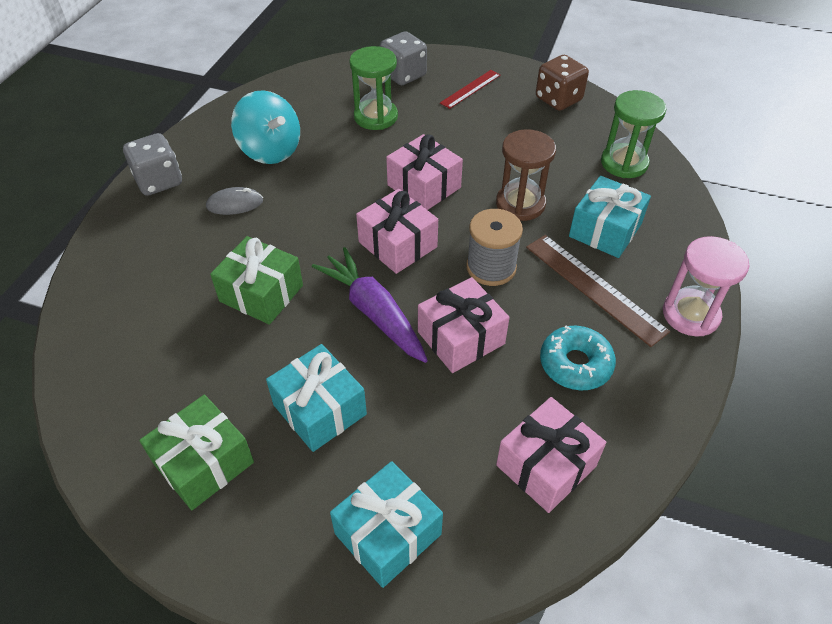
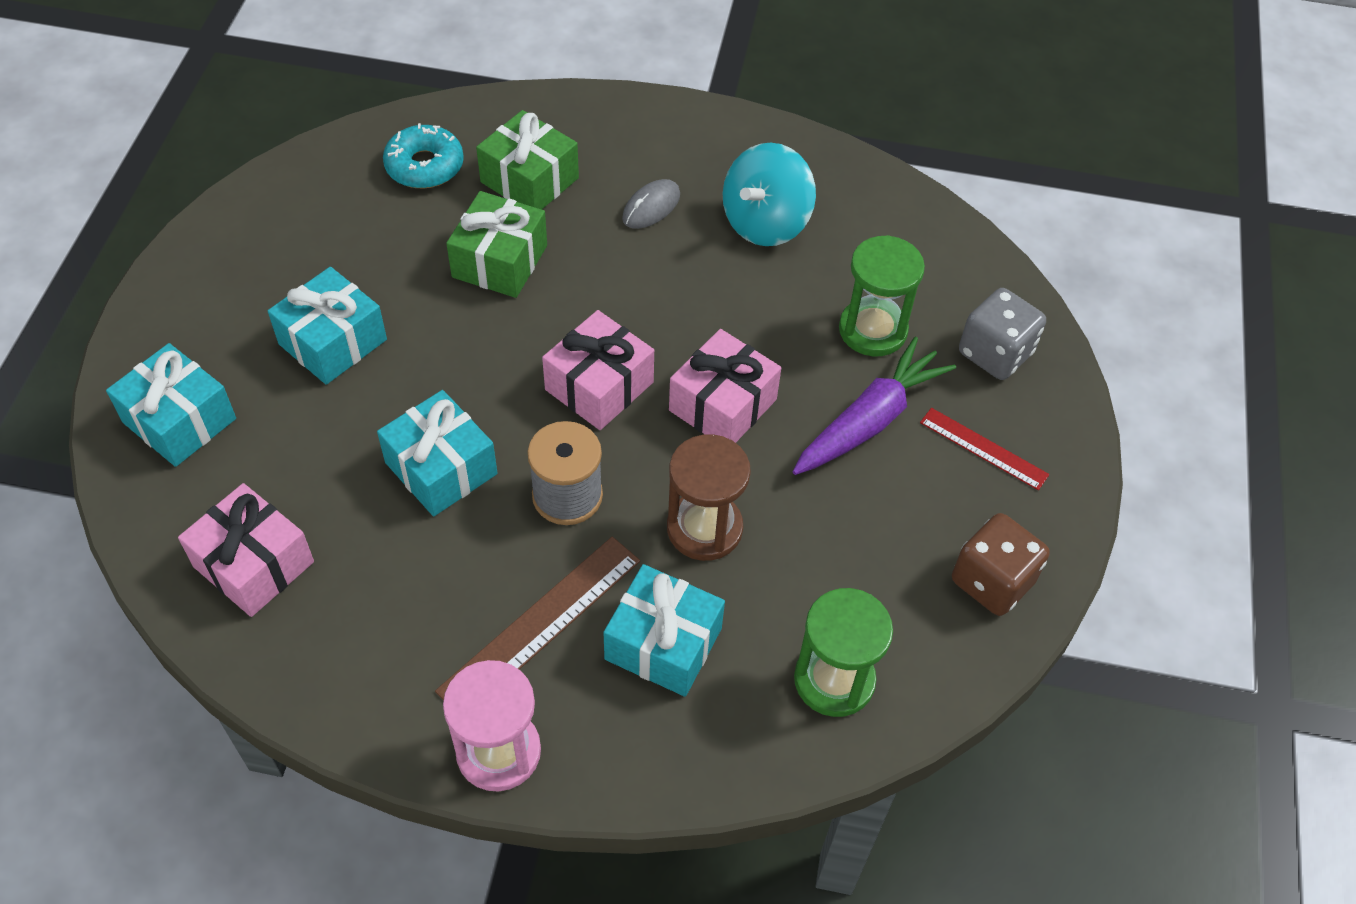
camera: 80 degrees right, 5 degrees up
grey dice [123,133,182,196] -> none
green gift [139,395,254,510] -> green gift moved to [476,110,579,210]
grey mouse [206,187,263,215] -> grey mouse turned 60 degrees clockwise [622,179,680,229]
purple carrot [312,247,428,363] -> purple carrot moved to [793,337,956,475]
pink gift [418,277,510,373] -> turquoise gift [377,390,497,516]
turquoise donut [540,326,616,391] -> turquoise donut moved to [383,123,464,188]

